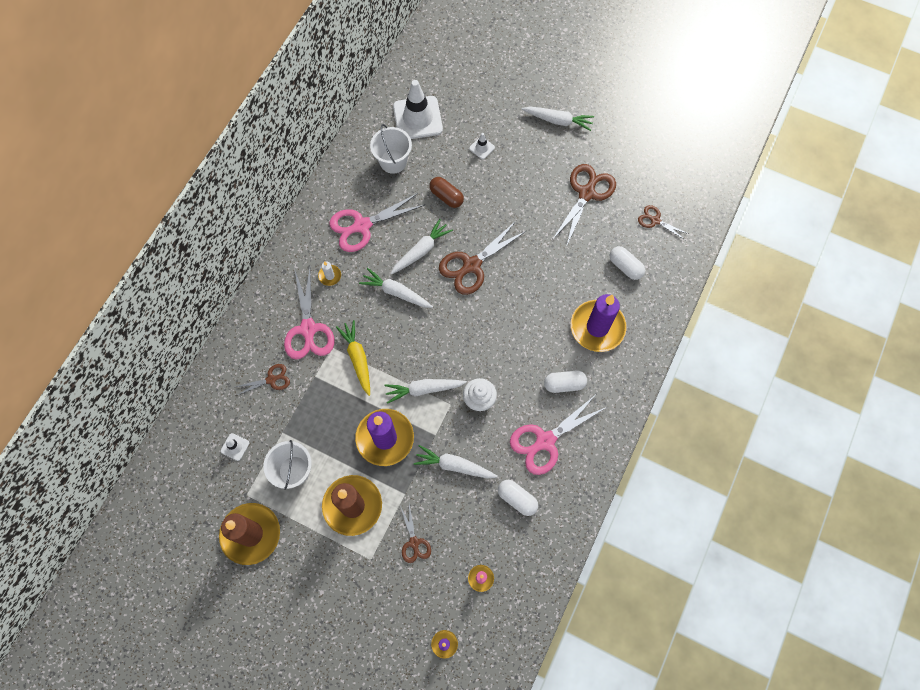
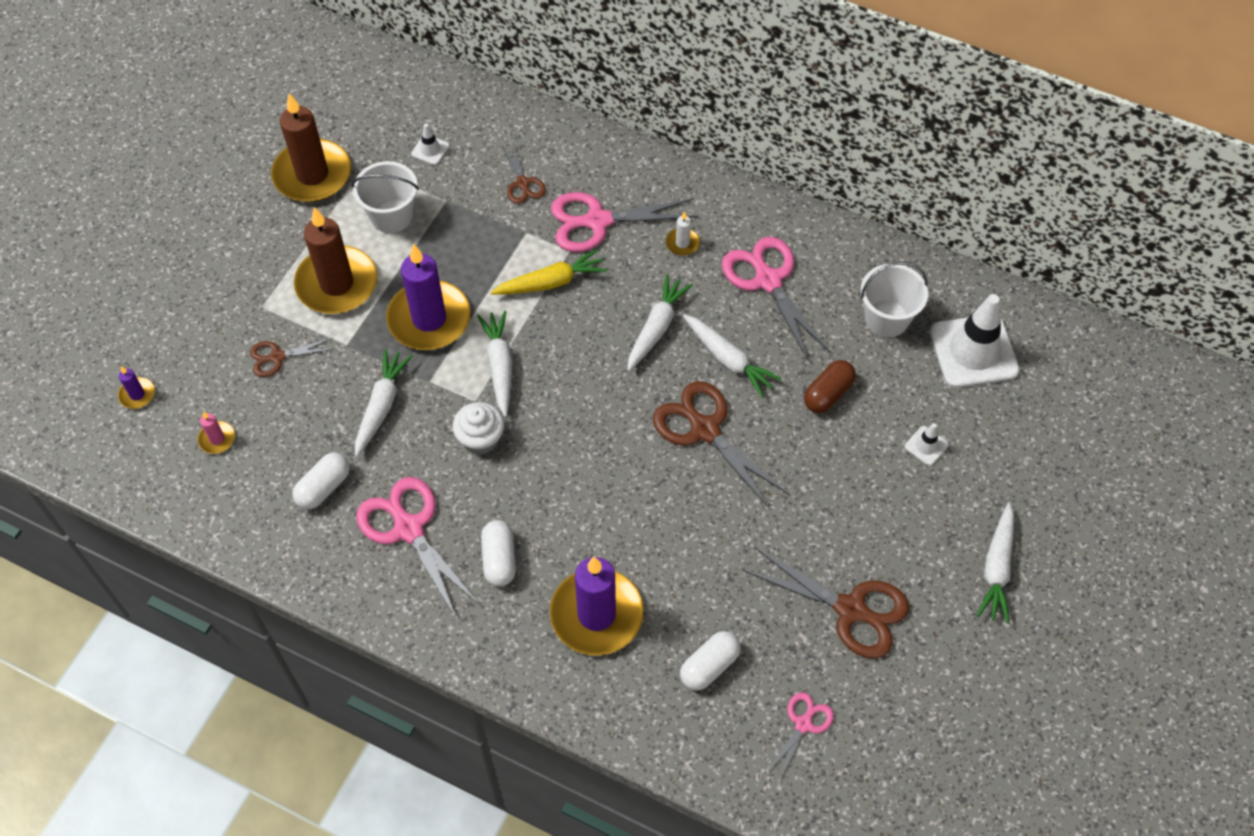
camera: 90 degrees right, 10 degrees down
brown scissors [638,205,689,240] -> pink scissors [765,692,834,782]

